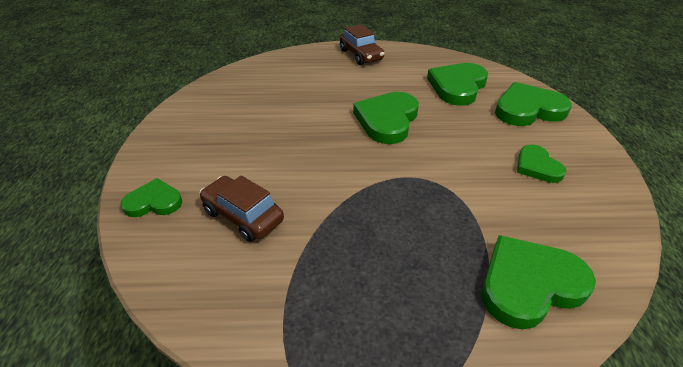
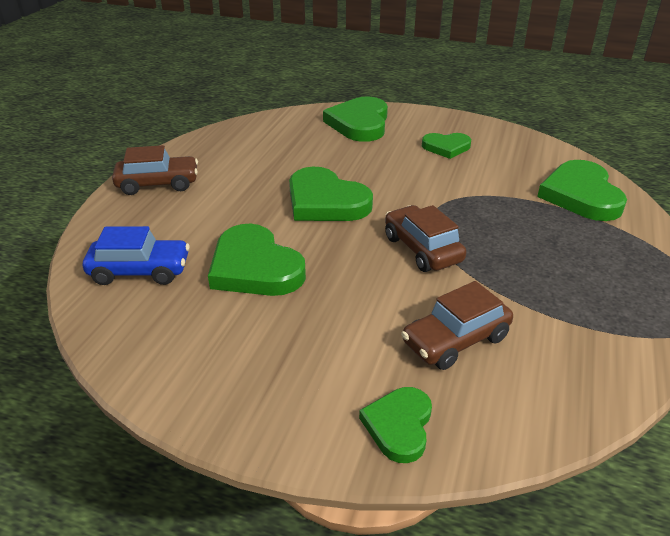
camera: 70 degrees left, 5 degrees down
green heart [427,63,488,106] -> green heart moved to [208,224,306,296]
none -> blue car [83,226,190,285]
none -> brown car [385,205,466,272]

